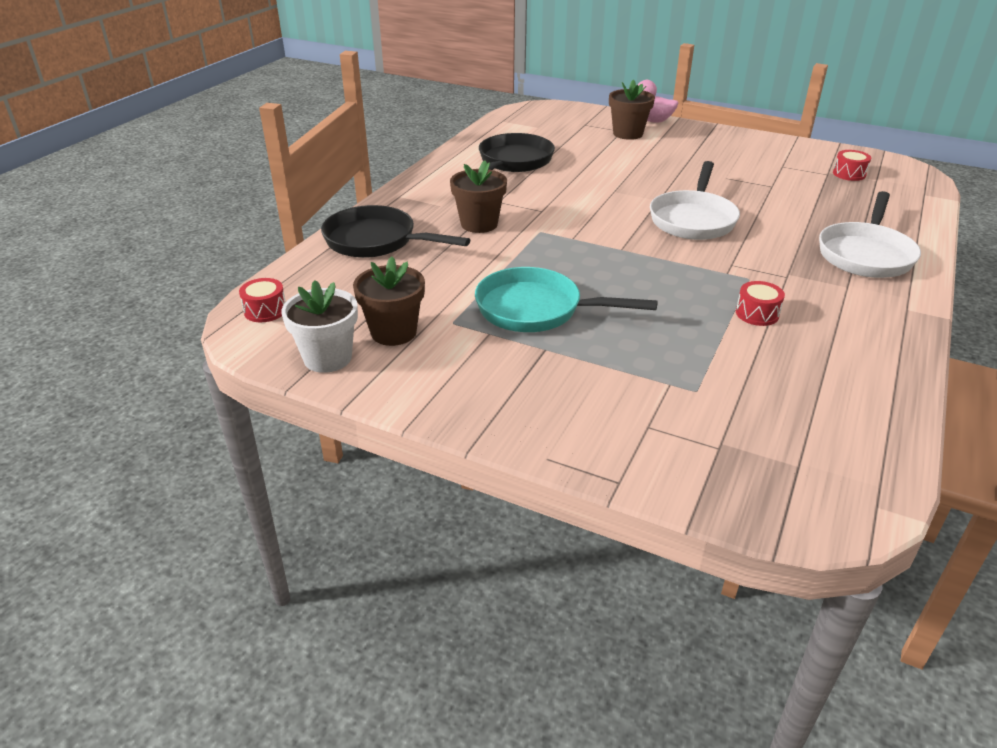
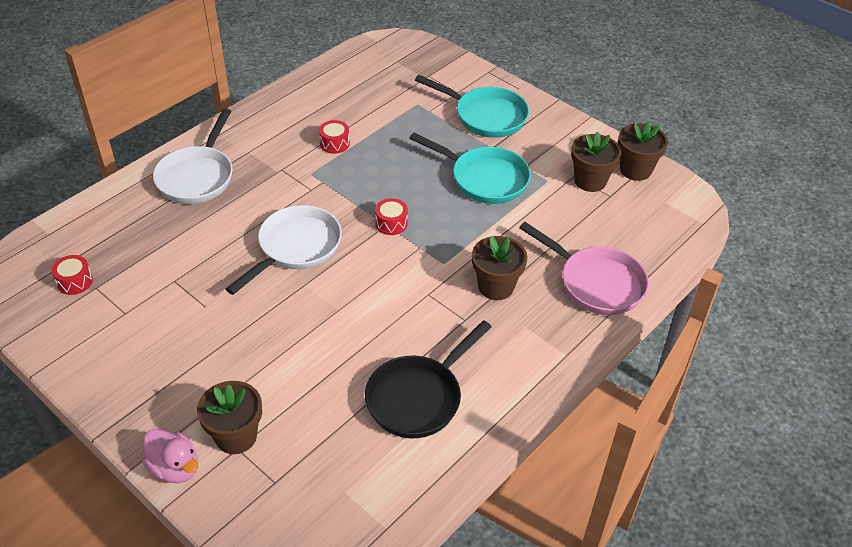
camera: 165 degrees left, 10 degrees up
red drum [239,278,286,322] -> red drum moved to [375,198,408,235]
white flower pot [281,280,358,373] -> brown flower pot [618,121,668,181]
black pan [321,205,470,258] -> pink pan [519,222,649,315]
white pan [819,191,921,278] -> white pan turned 150 degrees clockwise [153,109,233,204]
none -> turquoise pan [415,75,529,138]

